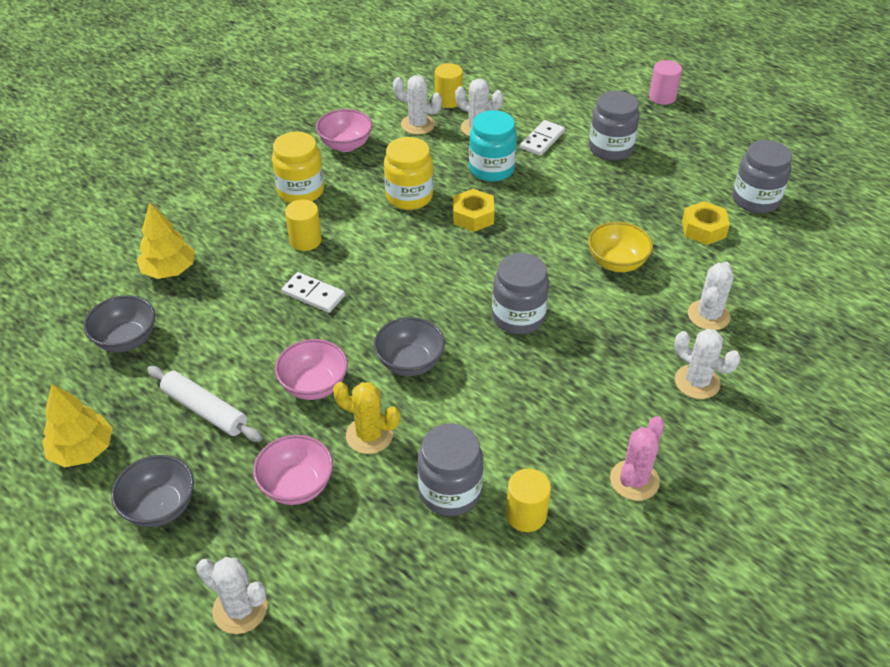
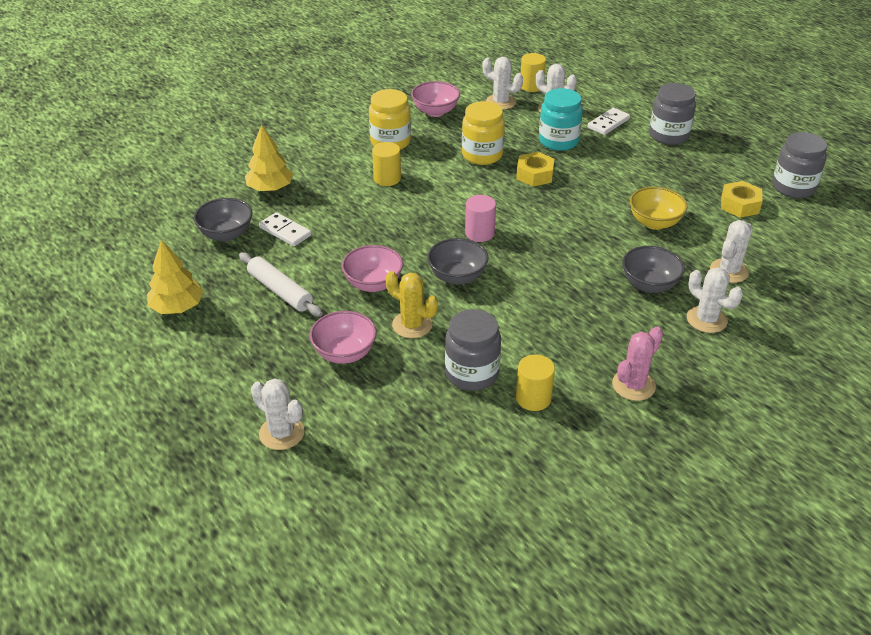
camera: 10 degrees right, 5 degrees down
grey bowl [111,455,194,527] -> grey bowl moved to [622,246,685,293]
white domino [282,272,345,313] -> white domino moved to [259,212,311,246]
grey jar [492,253,549,334] -> none
pink cylinder [649,60,682,105] -> pink cylinder moved to [465,195,496,242]

